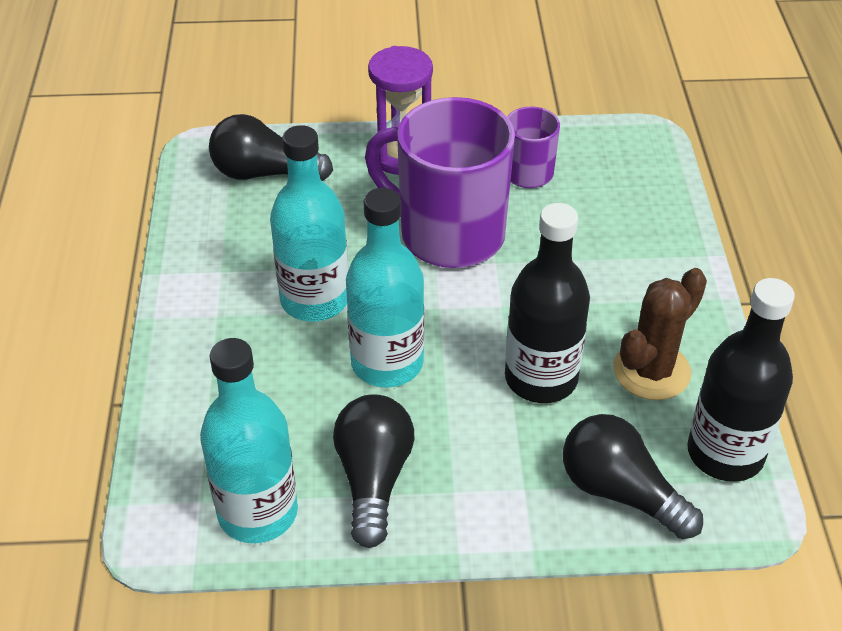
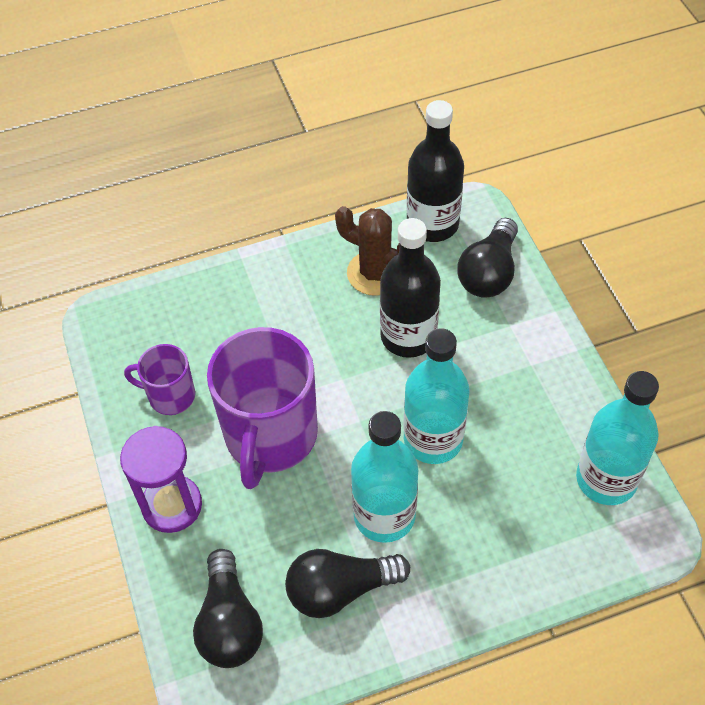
camera: 105 degrees left, 10 degrees up
black light bulb [333,394,414,548] -> black light bulb moved to [285,549,410,618]

